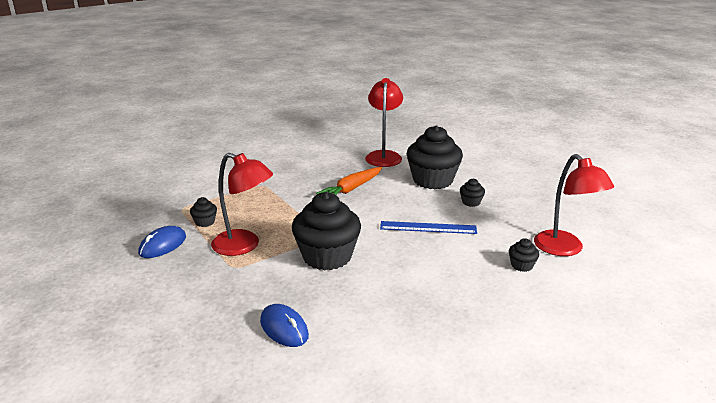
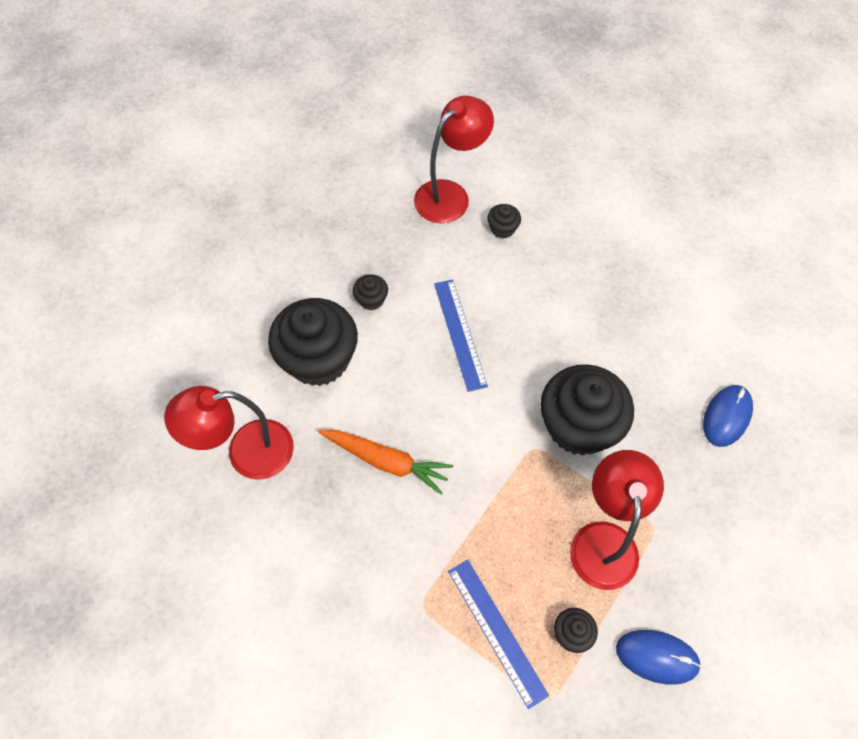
camera: 110 degrees left, 35 degrees up
none -> blue ruler [448,560,549,709]

